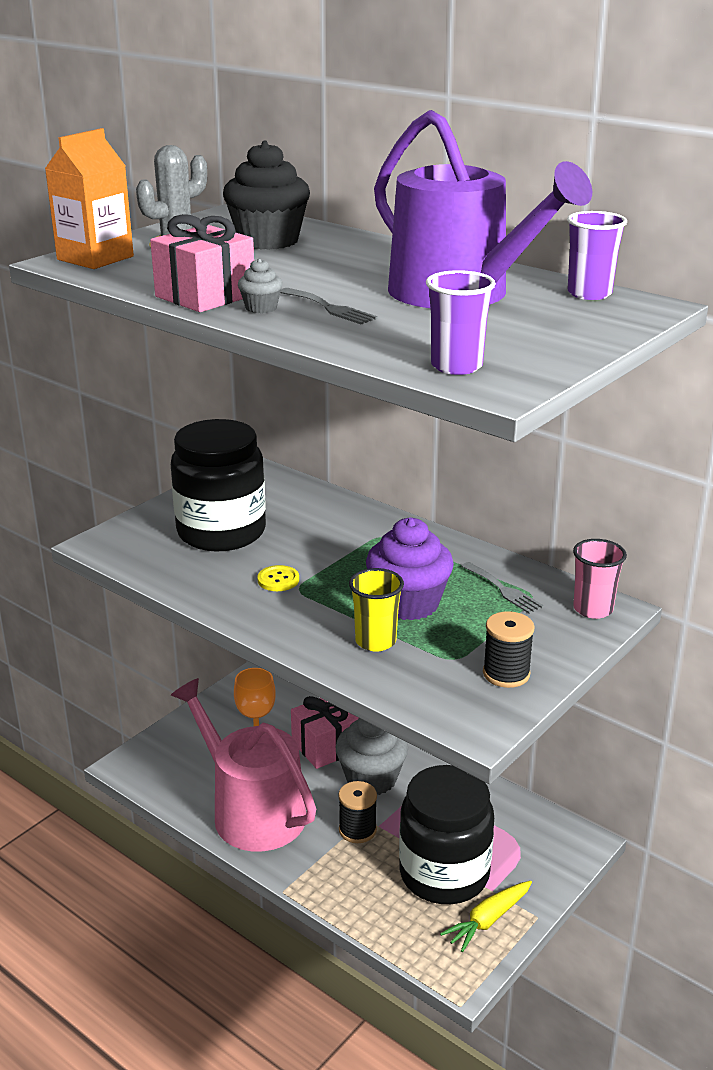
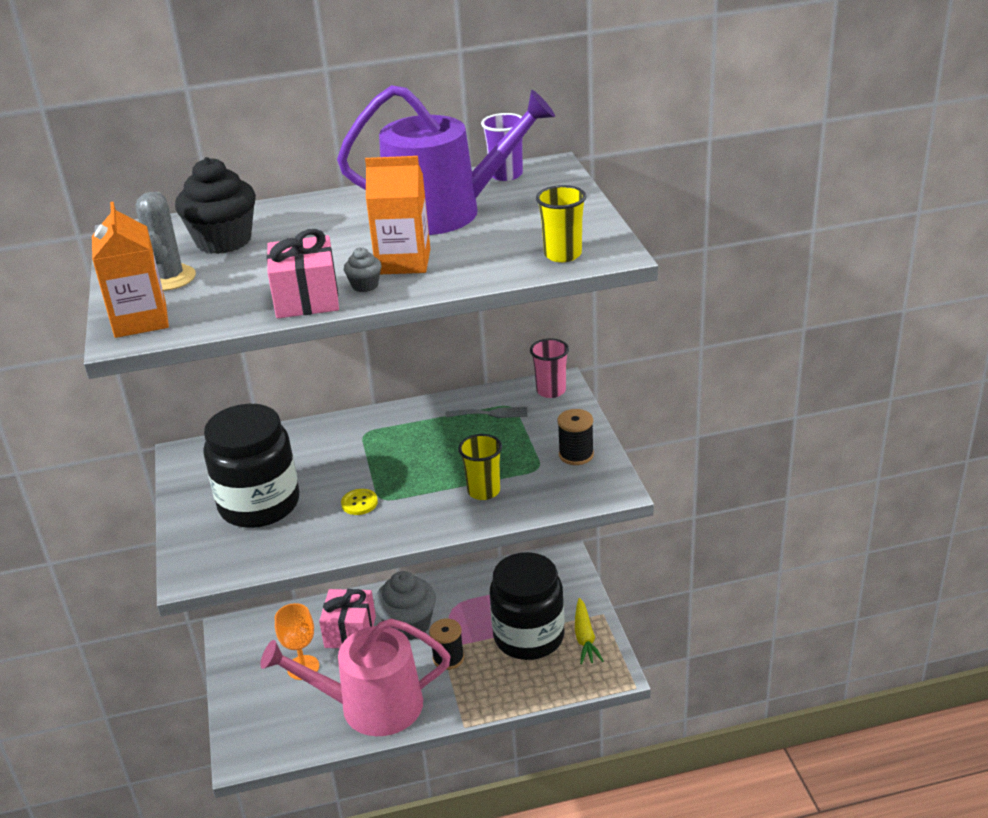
camera: 50 degrees left, 5 degrees up
grey fork [280,288,378,324] -> orange carton [365,156,430,274]
purple cupcake [366,518,454,620] -> none
purple cup [426,270,496,375] -> yellow cup [536,185,586,262]

